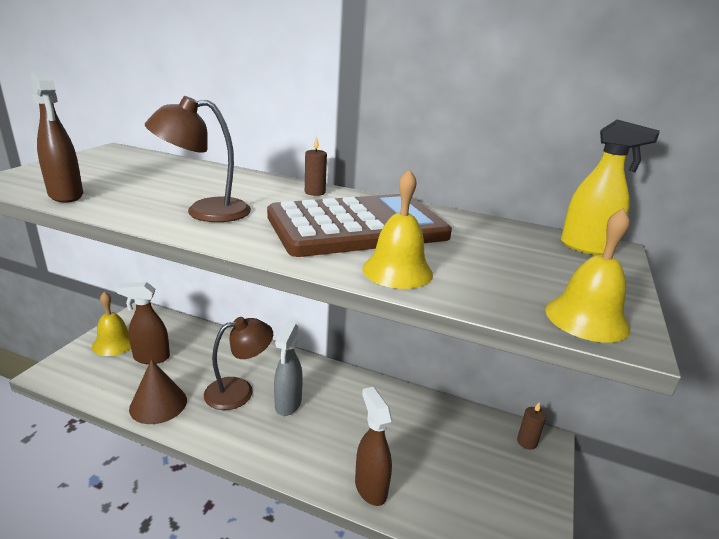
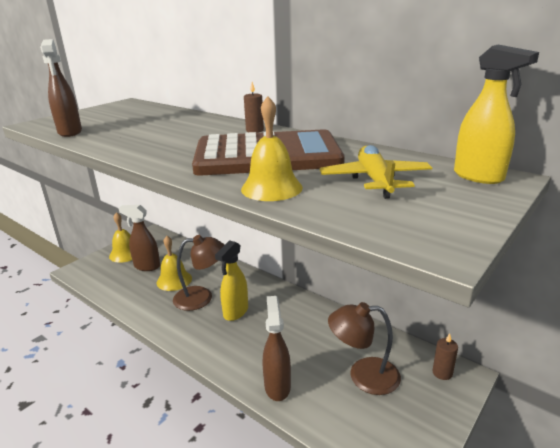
camera: 20 degrees right, 0 degrees up
brown cone [129,359,187,424] -> none
brown lamp [145,96,251,222] -> brown lamp moved to [328,302,401,395]
grey spray bottle [274,322,303,416] -> yellow spray bottle [215,240,248,321]
yellow bell [545,208,630,343] -> yellow bell moved to [157,236,192,291]
none -> yellow plane [320,145,432,199]

